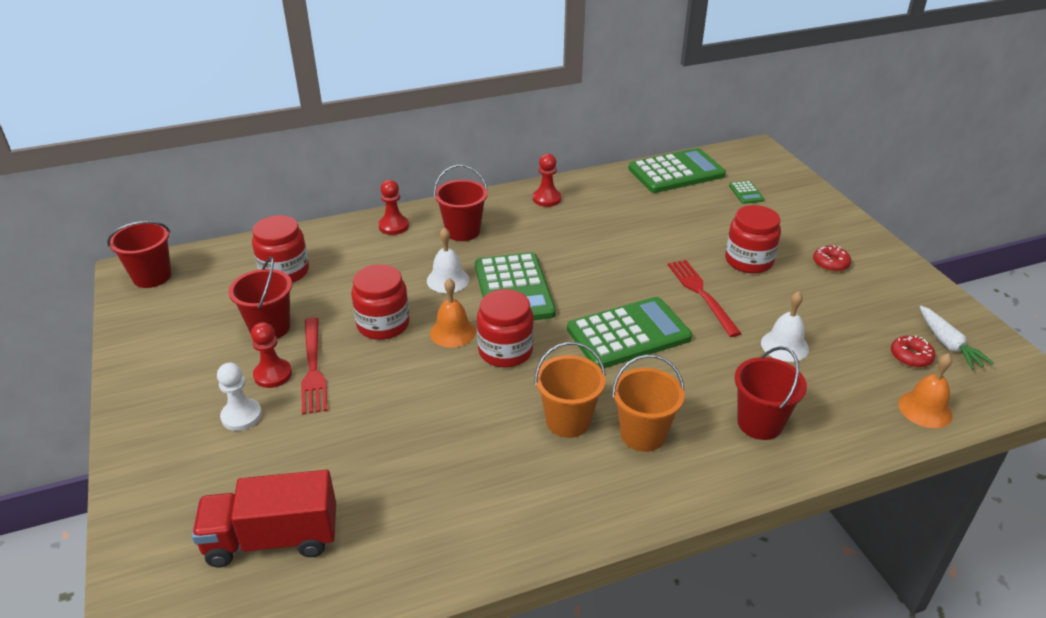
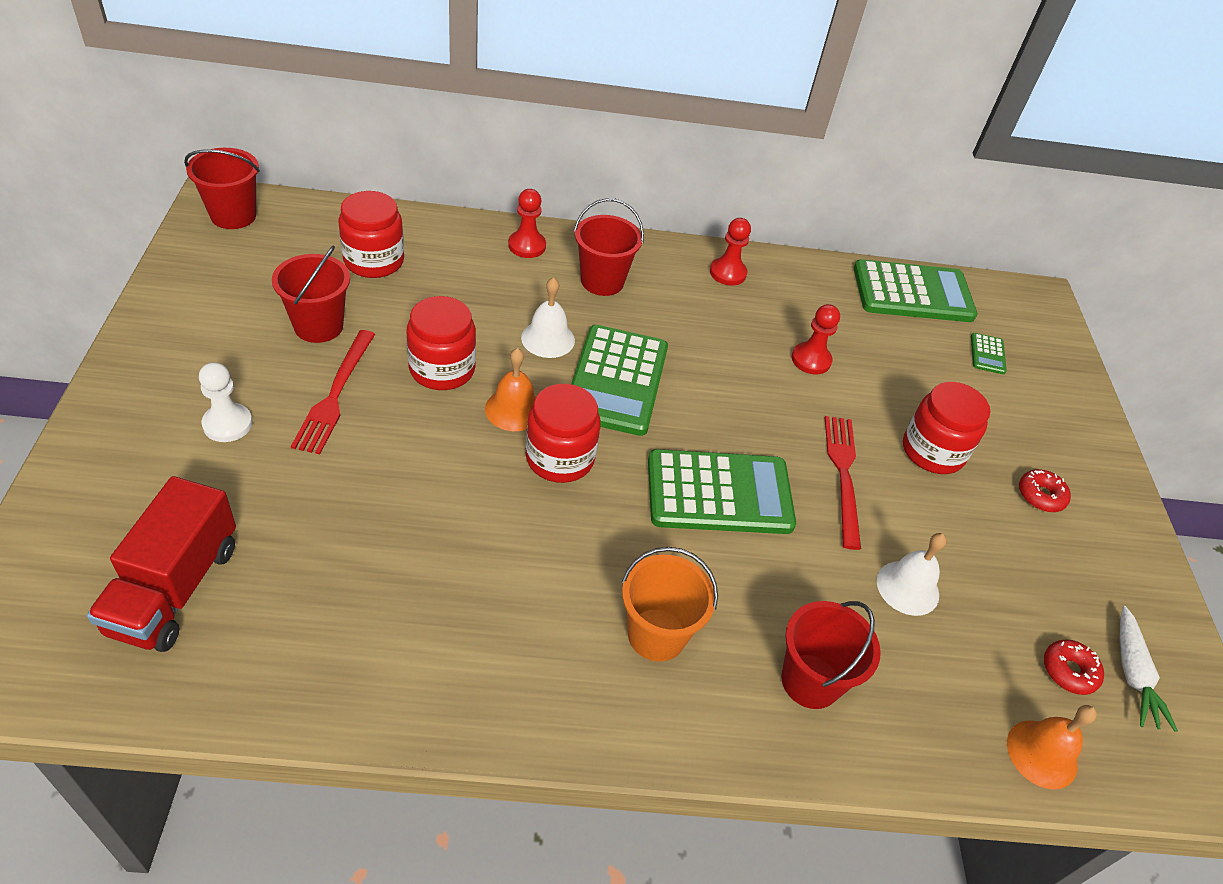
camera: 15 degrees right, 10 degrees up
red truck [192,470,336,567] -> red truck turned 90 degrees counterclockwise [87,476,236,652]
red pawn [251,322,292,388] -> red pawn moved to [792,304,840,375]
orange bucket [534,342,606,438] -> none

